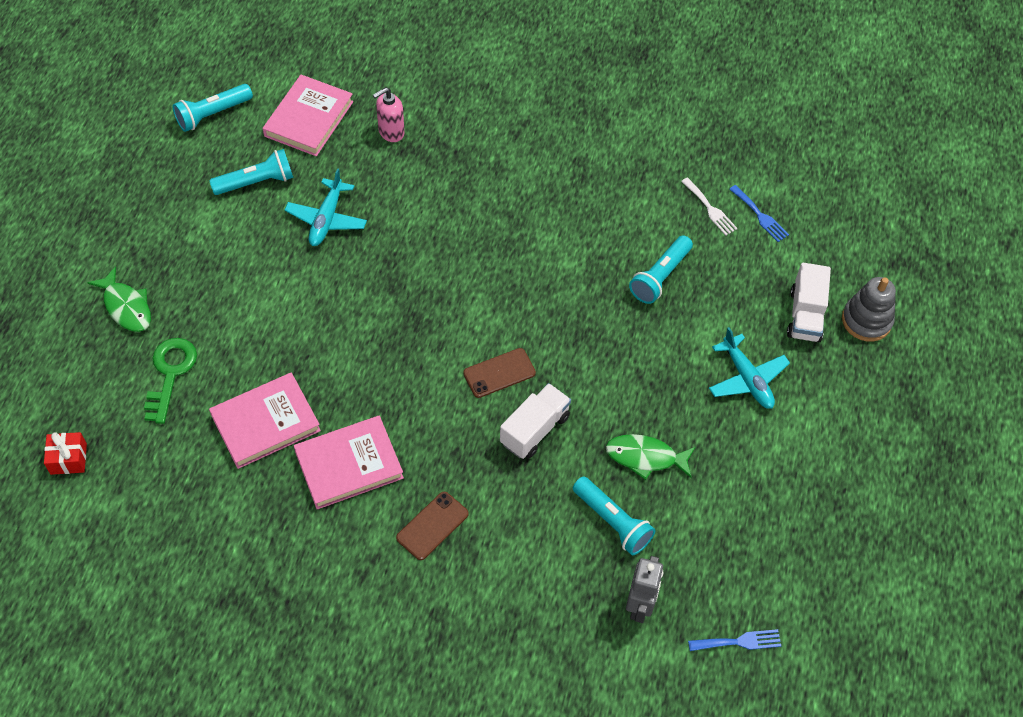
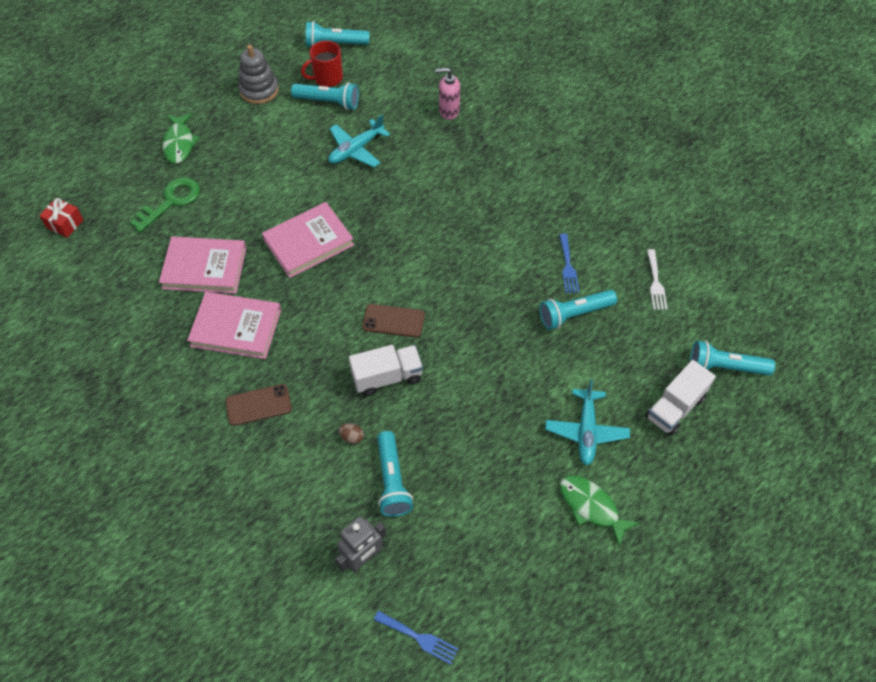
camera: 35 degrees right, 0 degrees up
pink book [263,75,353,156] -> pink book moved to [262,202,354,278]
green fish [606,434,695,480] -> green fish moved to [560,475,640,546]
blue fork [729,185,789,242] -> blue fork moved to [559,234,579,293]
grey stacking toy [842,277,896,342] -> grey stacking toy moved to [238,45,279,104]
none -> red mug [301,41,343,87]
none -> brown egg [339,423,364,444]
none -> turquoise flashlight [690,341,775,375]

